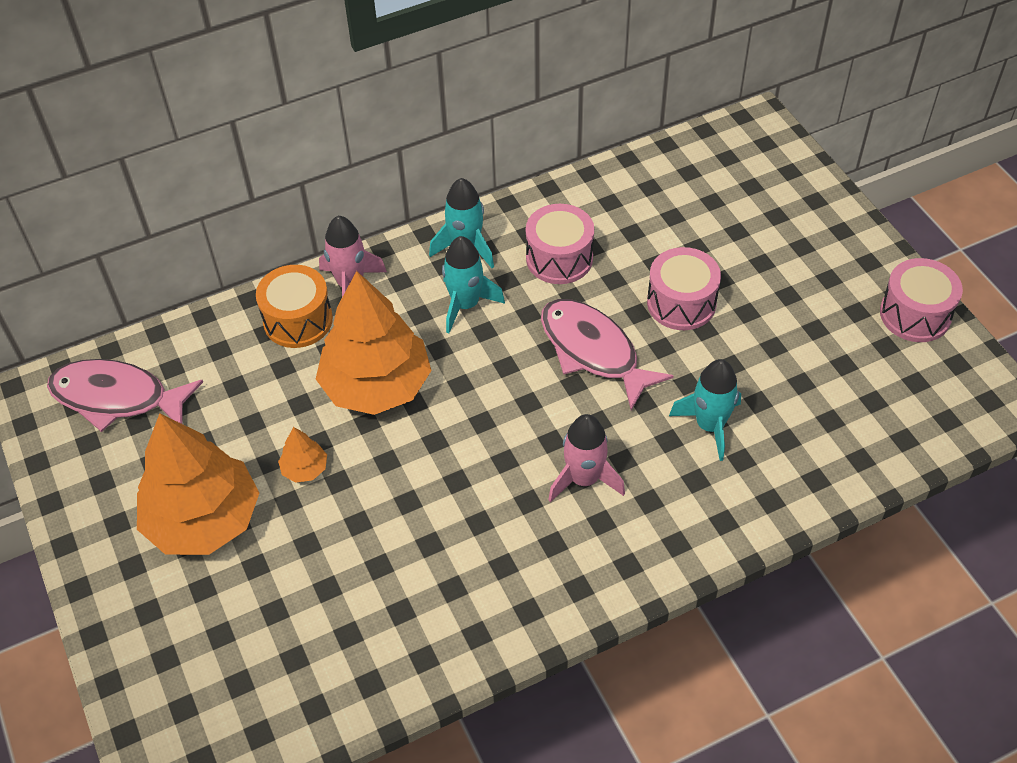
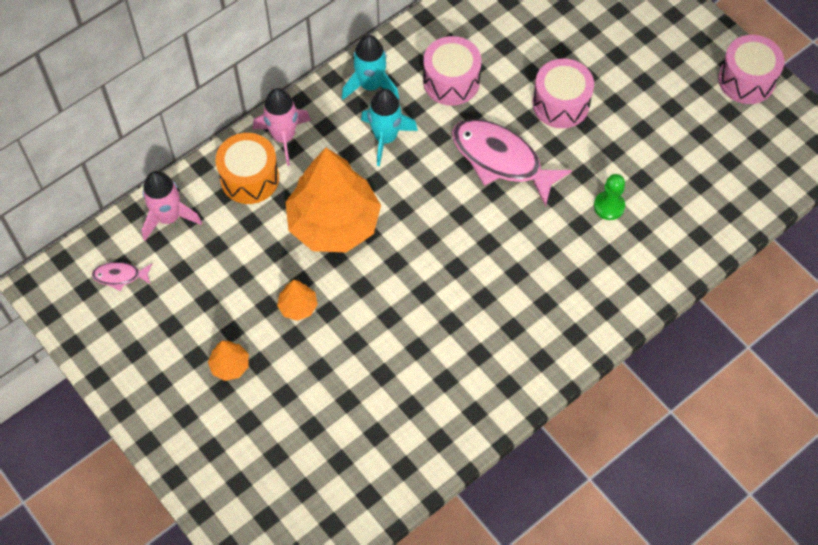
camera: 15 degrees left, 10 degrees up
pink fish [47,359,203,432] -> pink fish [92,262,152,291], size x0.46
orange tree [137,413,259,555] -> orange tree [208,341,249,381], size x0.41
pink rocket [548,414,625,502] -> pink rocket moved to [142,171,202,241]
turquoise rocket [669,359,741,461] -> green pawn [594,174,625,220]

